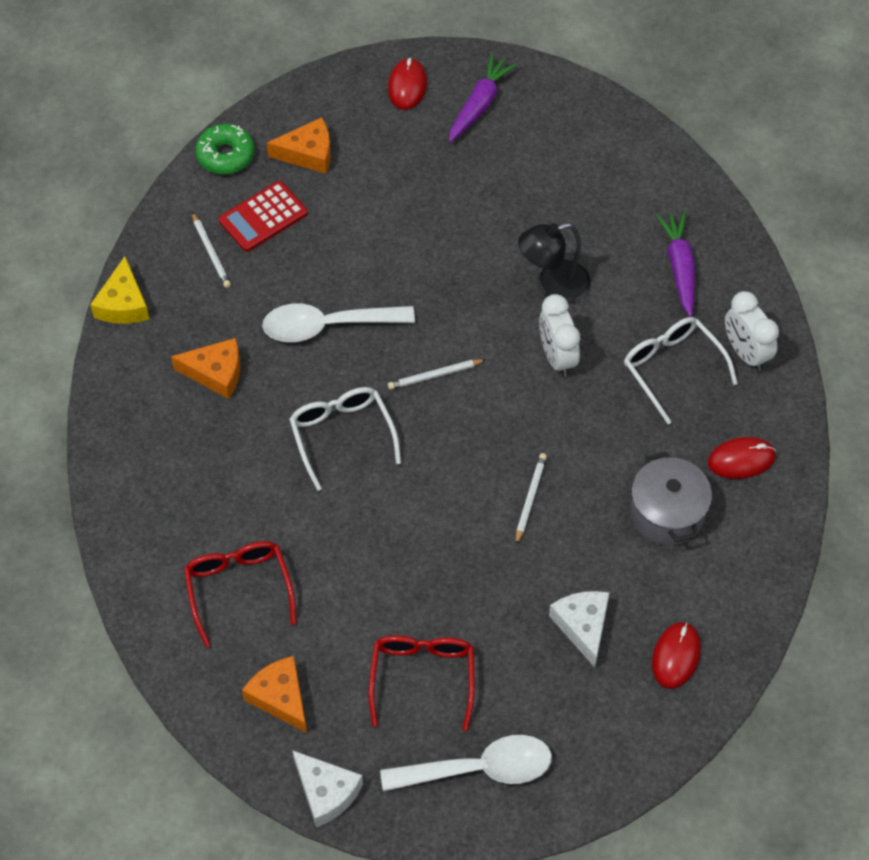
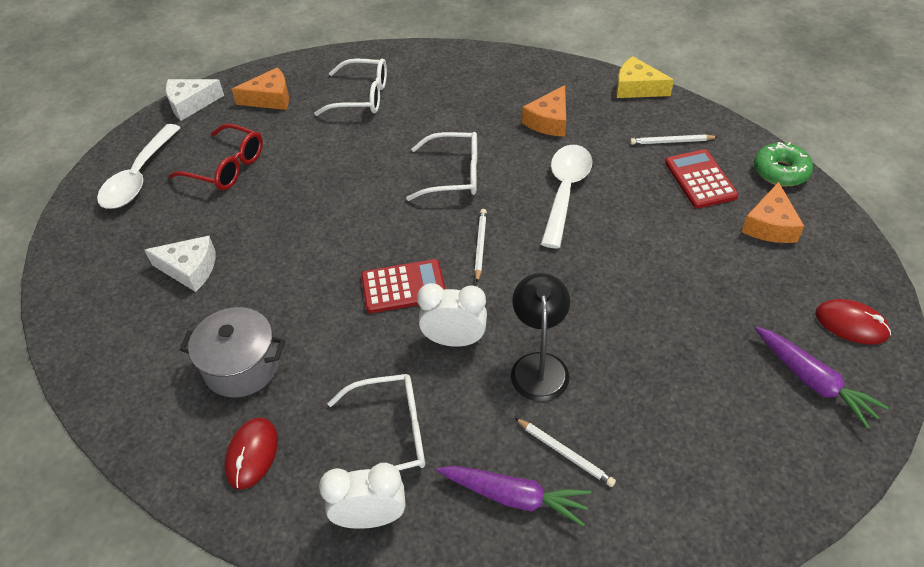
camera: 115 degrees right, 10 degrees down
red glasses [184,541,296,647] -> white glasses [314,59,387,116]
white pencil [515,453,547,545] -> white pencil moved to [515,418,616,487]
red mouse [652,622,701,689] -> none
none -> red calculator [361,259,445,313]

